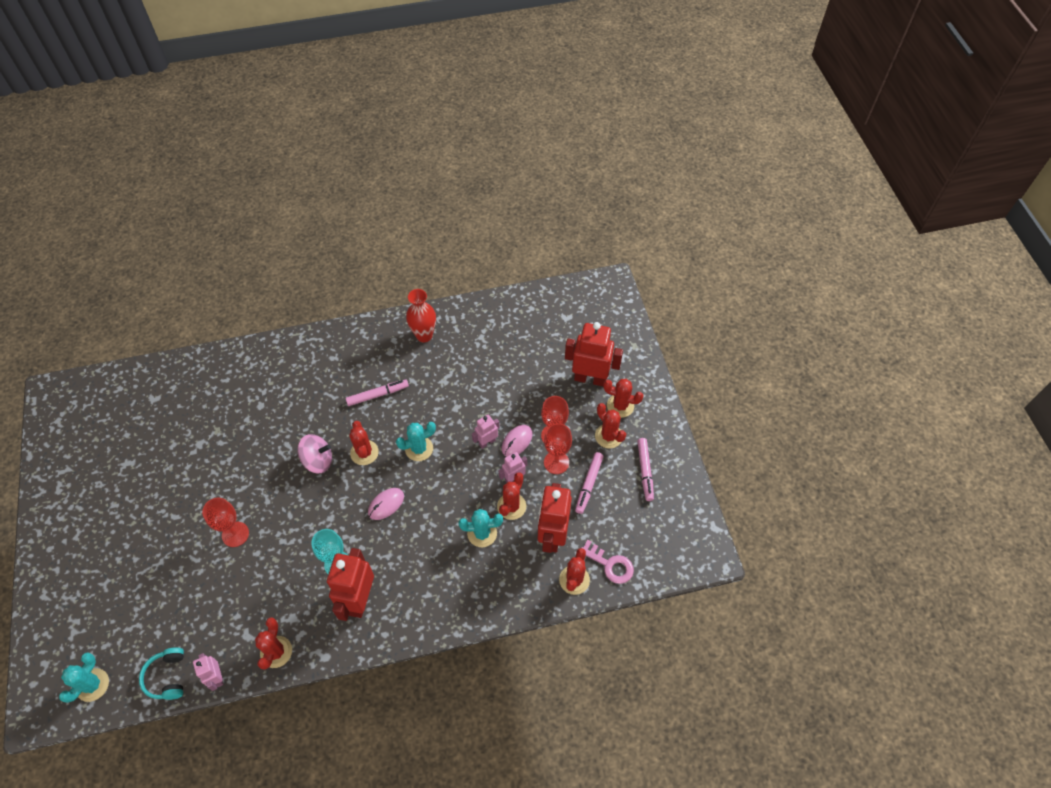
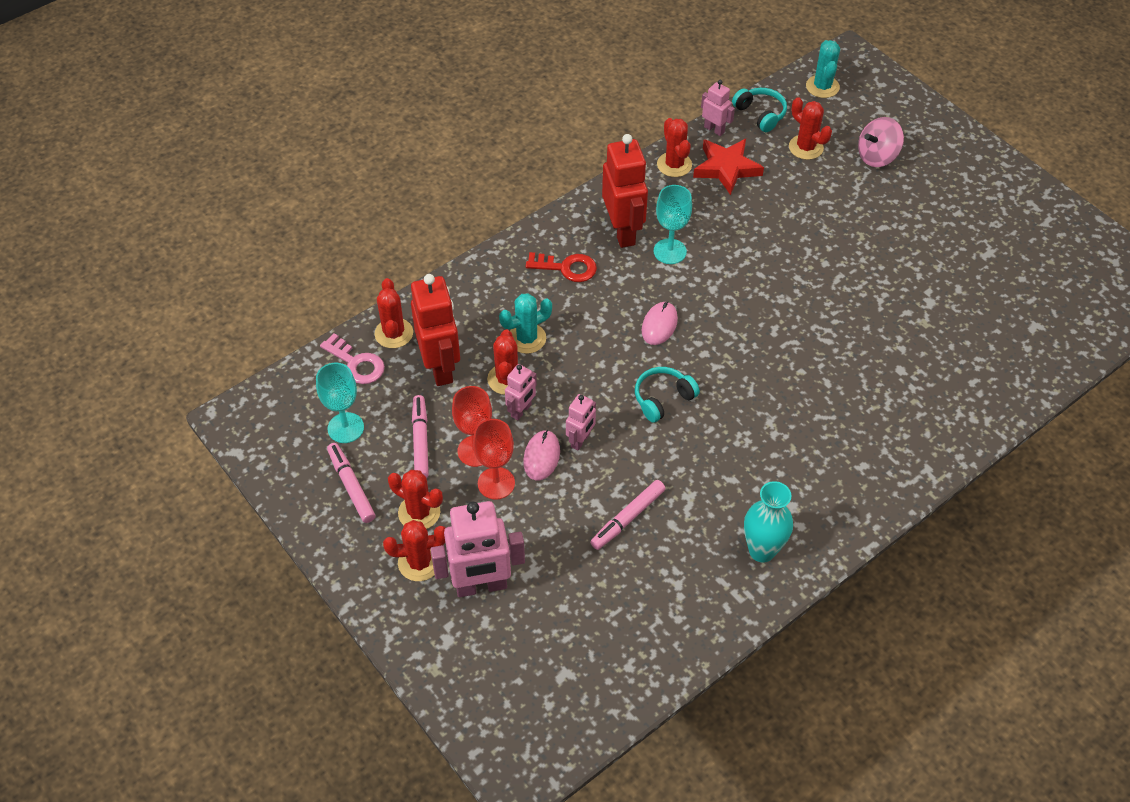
camera: 155 degrees right, 5 degrees down
red goblet [202,497,249,547] -> none
pink spinning top [298,434,332,473] -> pink spinning top moved to [858,117,904,167]
pink marker [346,379,409,406] -> pink marker moved to [590,480,665,550]
red cactus [349,421,379,465] -> red cactus moved to [789,97,832,160]
turquoise cactus [396,422,436,461] -> turquoise headphones [635,367,700,423]
red vase [406,289,436,343] -> turquoise vase [744,481,793,563]
red robot [565,322,623,386] -> pink robot [430,501,525,597]
pink key [581,540,634,584] -> pink key turned 150 degrees counterclockwise [320,333,385,384]
none -> turquoise goblet [316,363,364,443]
none -> red key [526,252,597,282]
none -> red star [693,139,764,195]

